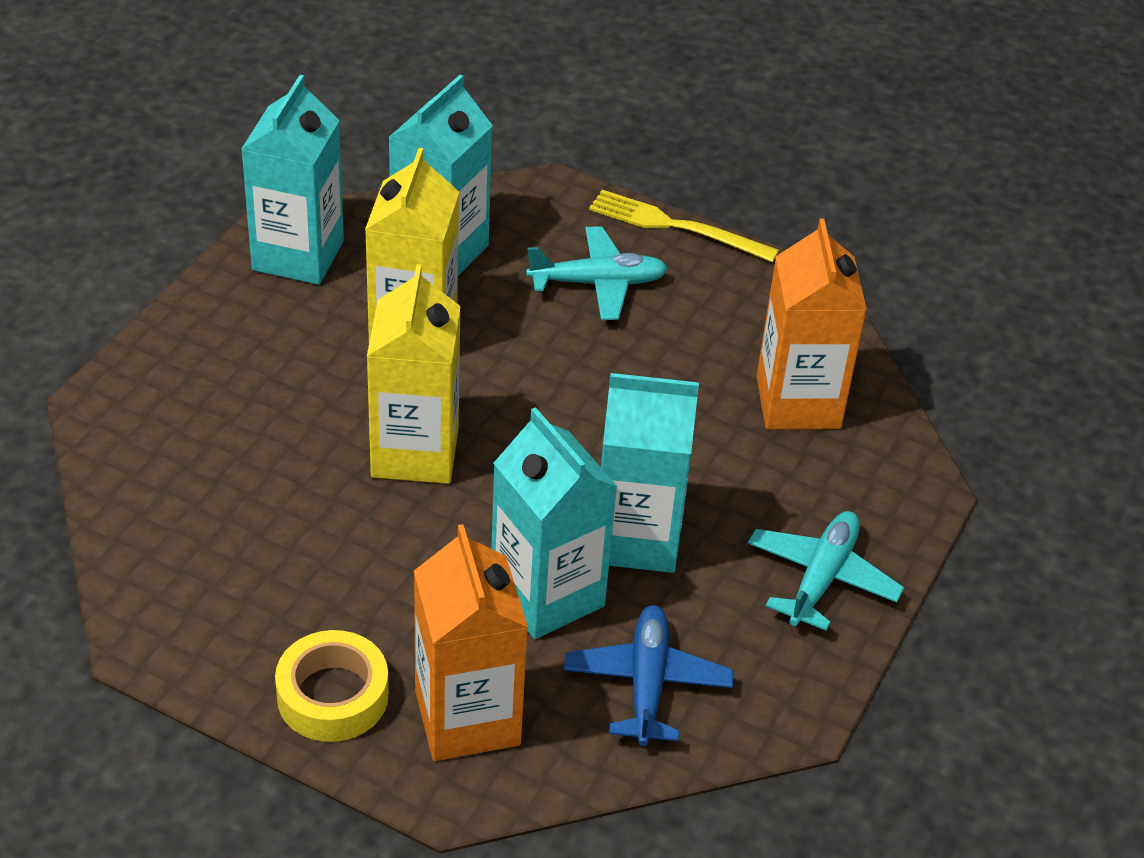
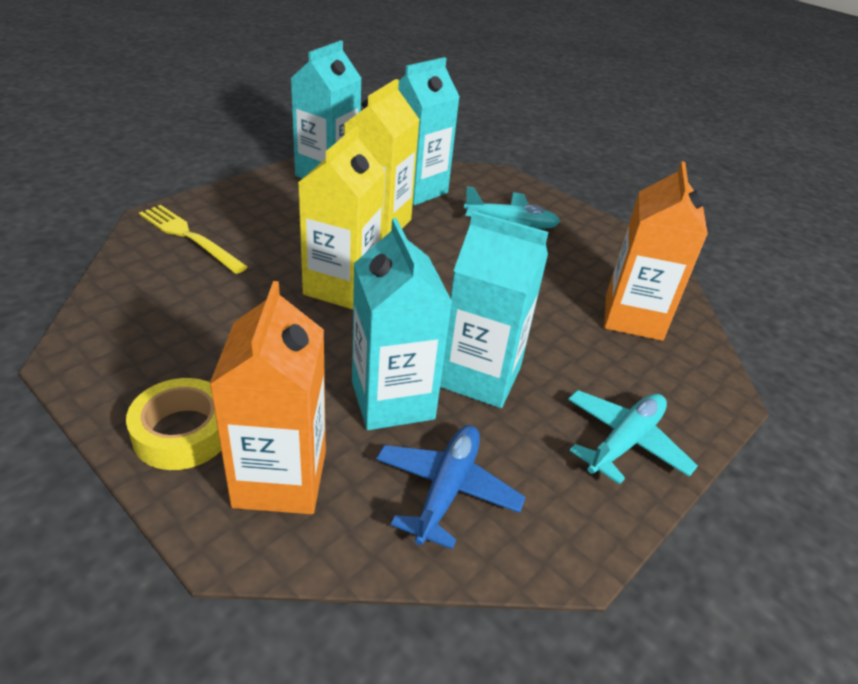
camera: 15 degrees right, 5 degrees down
yellow fork [589,190,779,262] -> yellow fork moved to [139,205,248,274]

